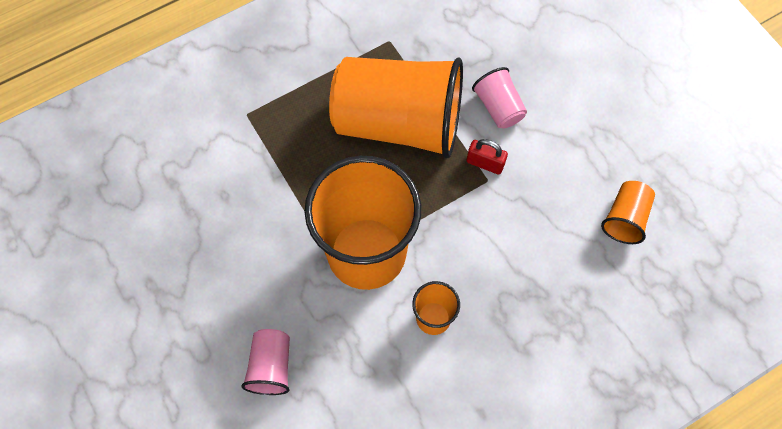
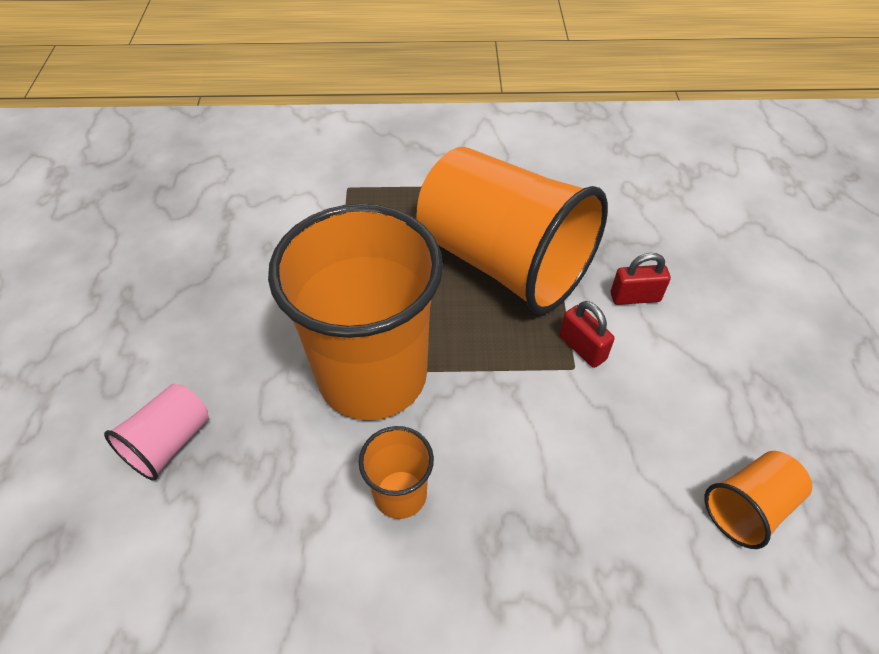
camera: 30 degrees right, 15 degrees down
pink cup [472,67,527,128] -> red padlock [611,253,671,305]

